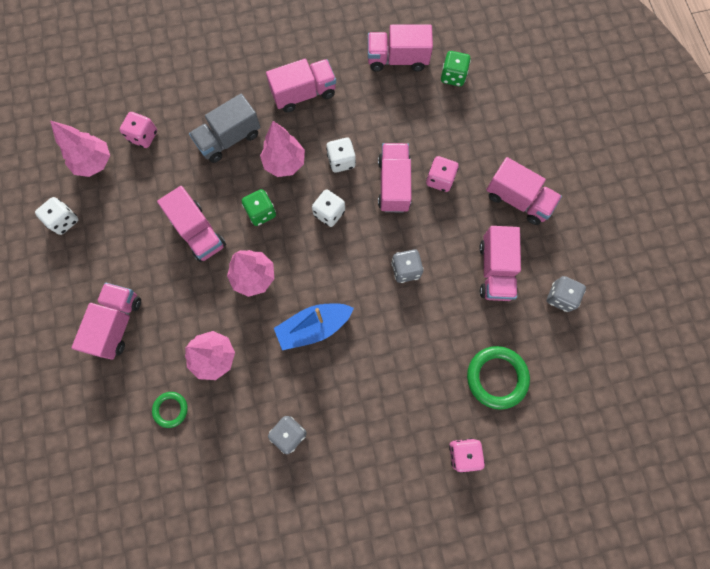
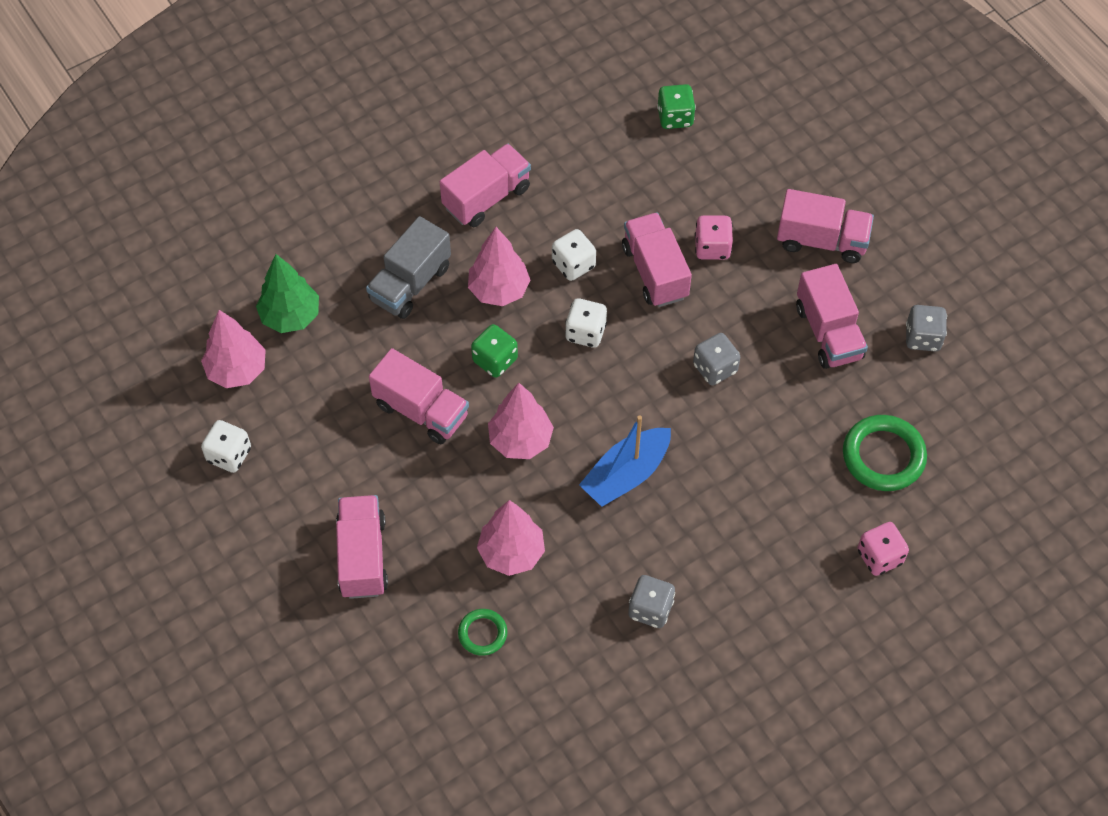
camera: 20 degrees left, 15 degrees down
pink dice [120,112,157,148] -> green tree [256,254,319,333]
pink truck [368,25,433,72] -> none

